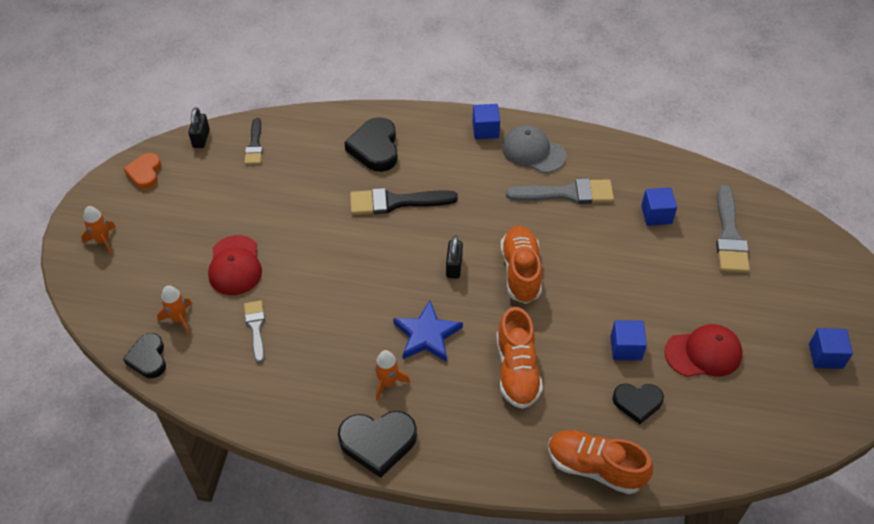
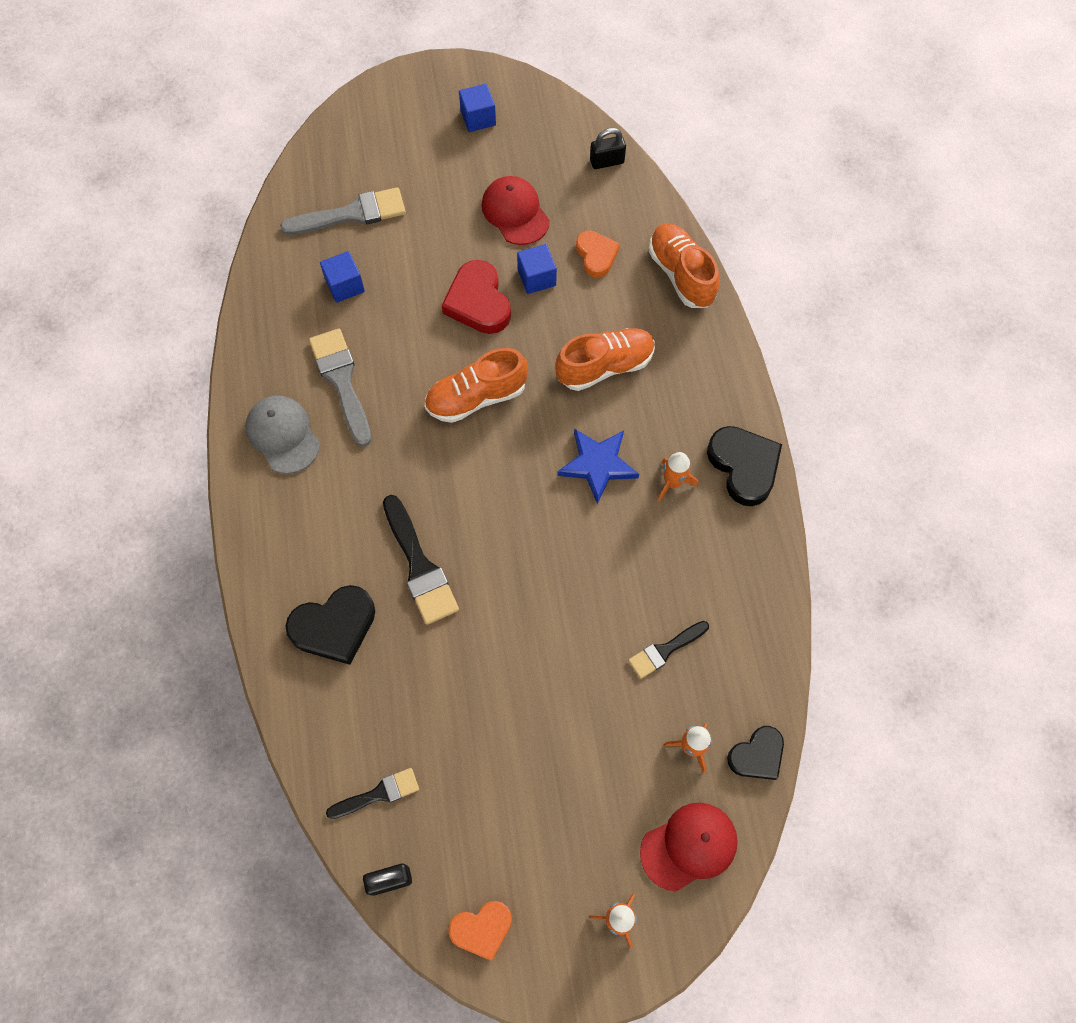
camera: 110 degrees left, 15 degrees up
red cap [208,235,262,295] -> red cap moved to [640,803,738,892]
grey brush [244,301,265,364] -> black brush [628,621,709,679]
black padlock [446,235,463,279] -> black padlock moved to [590,128,626,169]
blue cube [473,104,500,139] -> none
grey cap [502,125,566,173] -> grey cap turned 135 degrees clockwise [245,396,320,474]
orange shoe [548,430,653,494] -> orange shoe turned 150 degrees clockwise [648,223,720,308]
black heart [613,383,664,424] -> orange heart [576,231,620,278]
none -> red heart [442,260,511,334]

